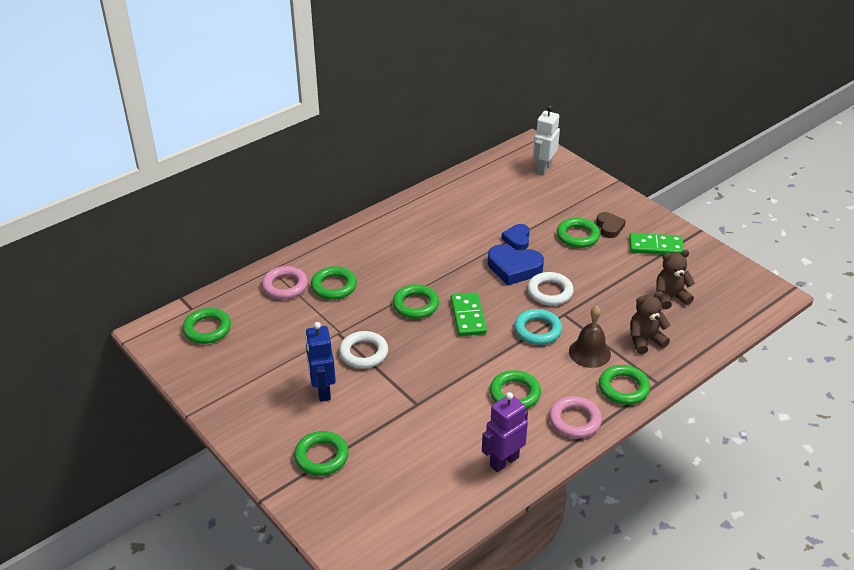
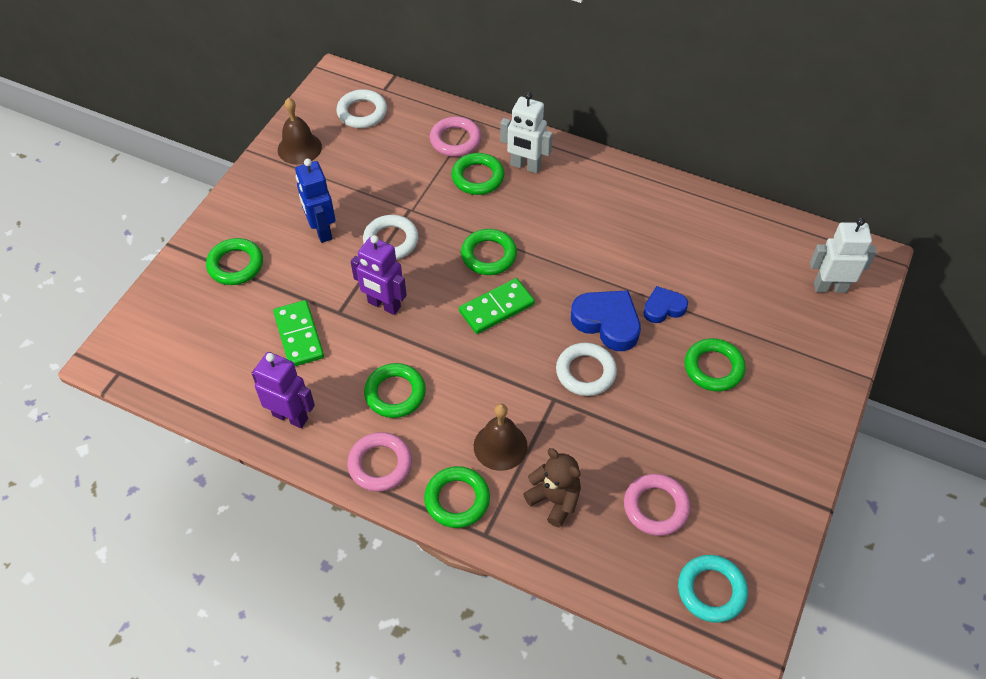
camera: 65 degrees right, 15 degrees up
green ring [182,308,231,344] -> white ring [337,89,387,128]
blue robot [305,322,336,402] -> blue robot turned 75 degrees counterclockwise [295,158,335,243]
blue heart [488,244,544,285] -> blue heart turned 135 degrees clockwise [571,290,641,351]
turquoise ring [514,309,562,345] -> turquoise ring moved to [678,555,748,623]
brown heart [596,212,626,238] -> none
green domino [629,233,684,255] -> green domino moved to [273,300,324,366]
brown teddy bear [656,250,695,309] -> pink ring [624,474,690,536]
none -> brown bell [278,98,322,165]
none -> purple robot [351,235,407,315]
none -> white robot [500,92,553,173]

